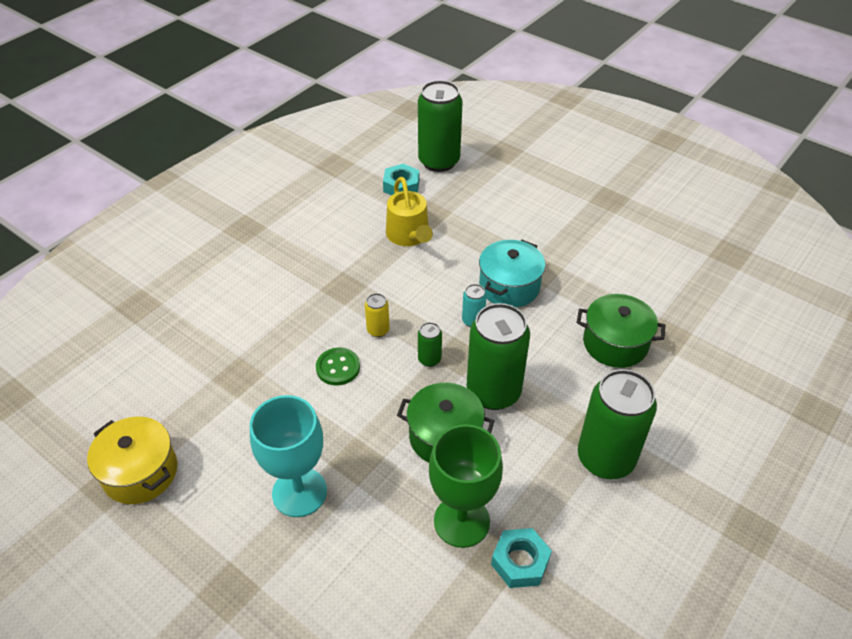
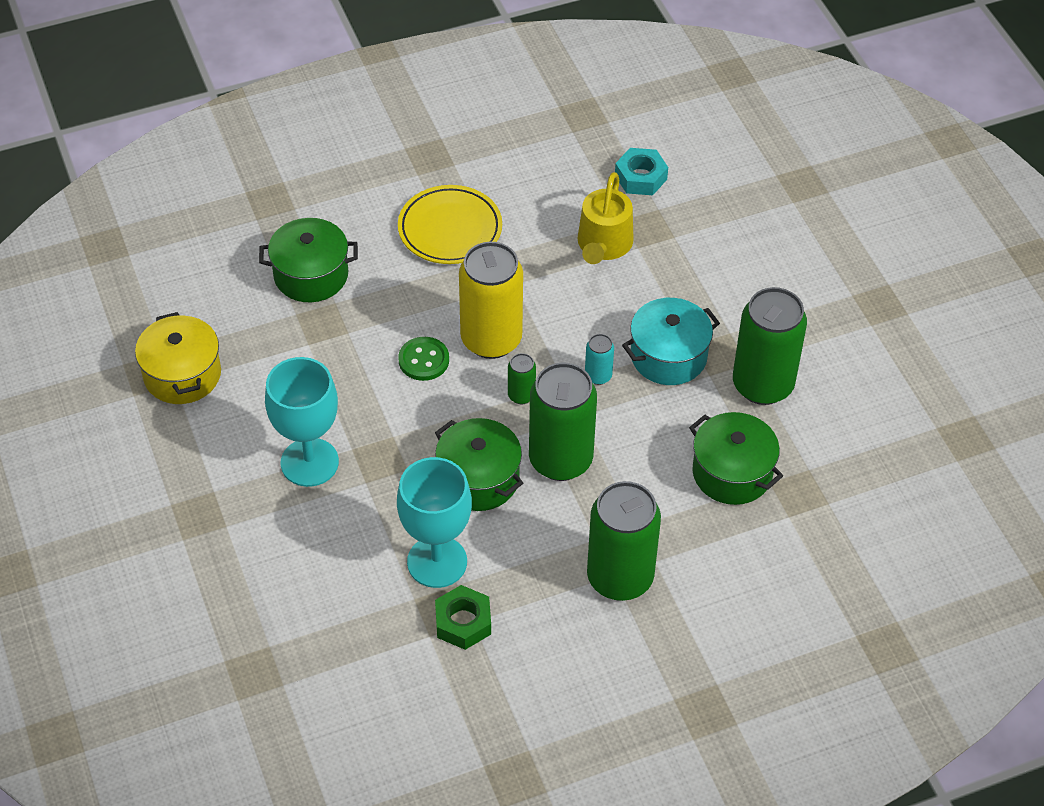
camera: 30 degrees right, 5 degrees up
yellow can [365,293,390,337] -> yellow can [459,242,523,359], size x2.26
green can [418,80,462,172] -> green can moved to [733,287,807,405]
green goblet [429,424,503,548] -> turquoise goblet [397,457,472,588]
turquoise nut [491,528,552,588] -> green nut [435,585,491,650]
none -> green pot [259,218,358,302]
none -> yellow plate [398,185,502,264]

